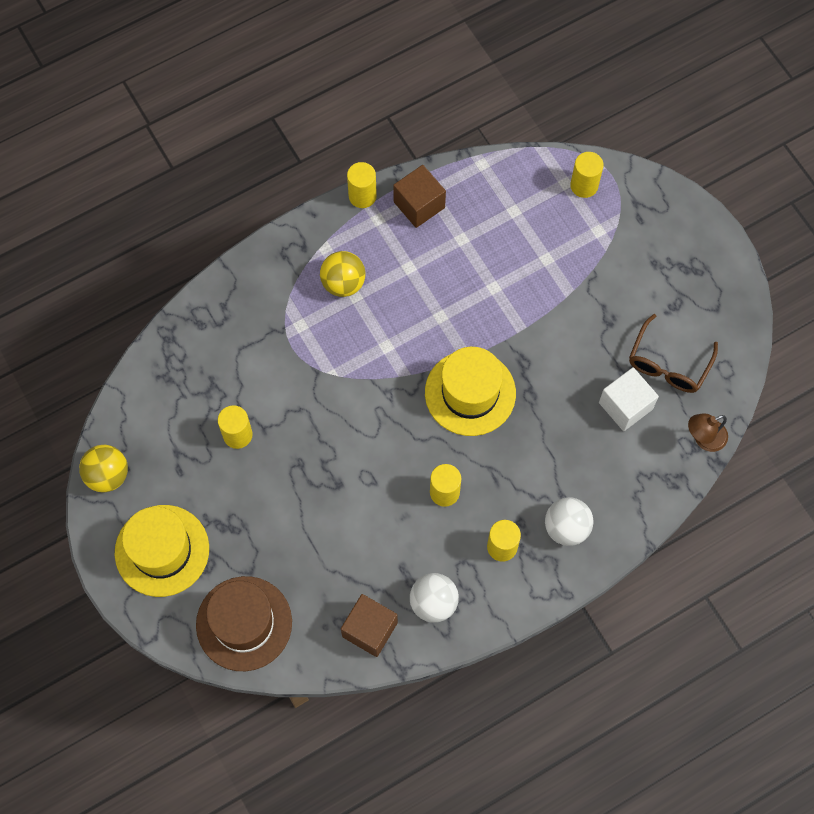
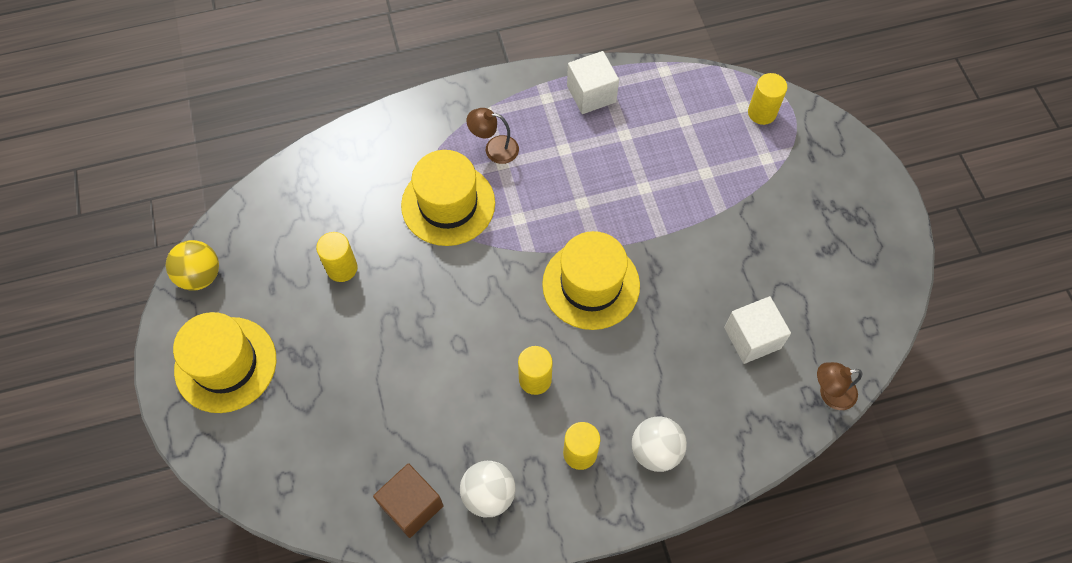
camera: 15 degrees right, 5 degrees down
brown hat [196,576,292,671] -> none
yellow ball [320,251,366,297] -> brown lamp [466,108,519,164]
yellow cylinder [347,162,377,208] -> none
brown cube [393,165,446,228] -> white cube [567,51,619,114]
brown glasses [629,314,718,393] -> none
none -> yellow hat [401,150,495,246]

